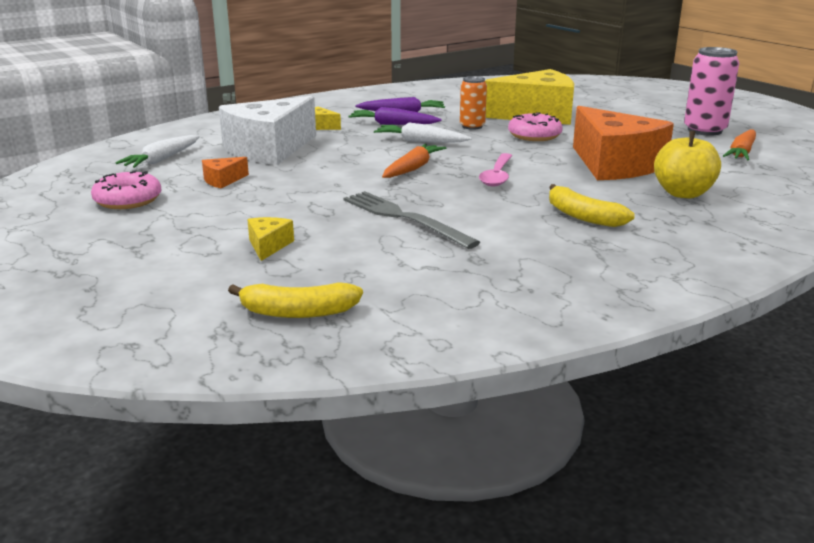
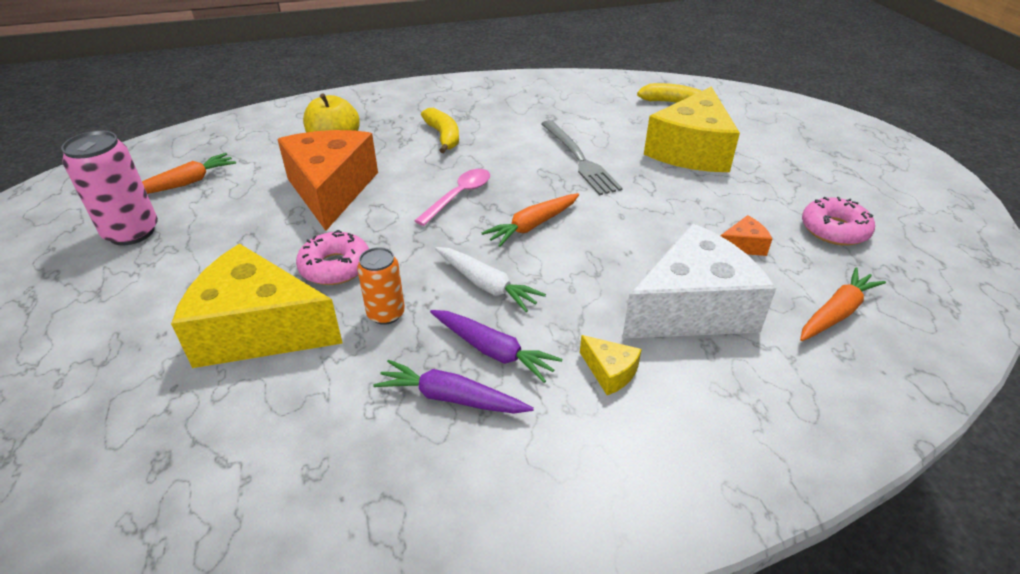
camera: 160 degrees left, 15 degrees up
white carrot [115,135,200,168] -> orange carrot [800,267,886,341]
yellow cheese [247,217,294,261] -> yellow cheese [644,86,740,172], size x2.45

